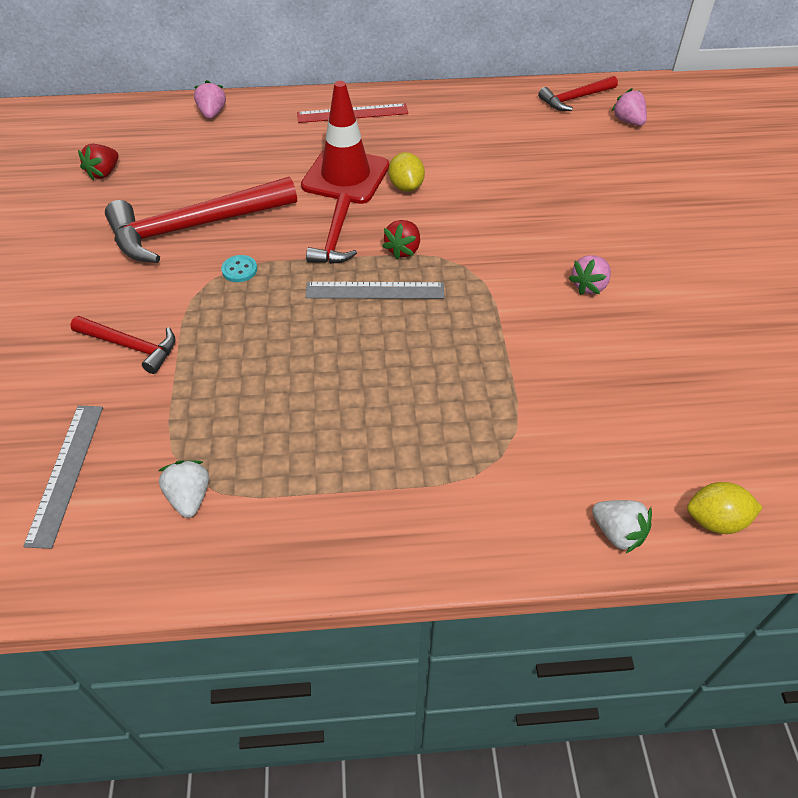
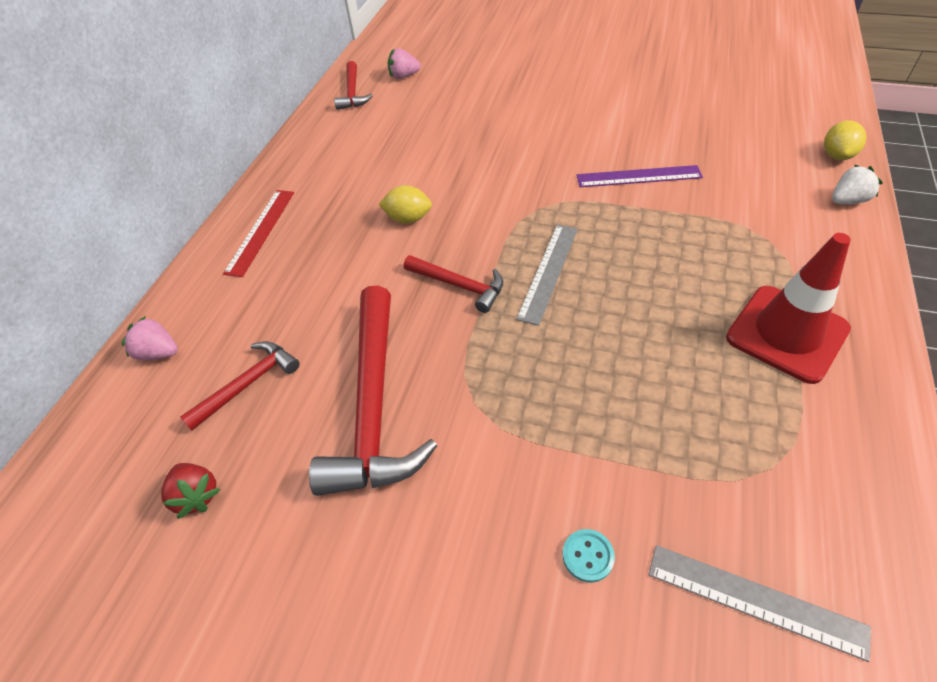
camera: 65 degrees left, 0 degrees up
red hammer [70,316,175,374] -> red hammer moved to [180,341,299,431]
white strawberry [158,460,209,518] -> none
turquoise button [221,255,257,282] -> turquoise button moved to [563,529,615,583]
red traffic cone [301,81,389,204] -> red traffic cone moved to [726,233,851,384]
red strawberry [382,220,420,259] -> none
pink strawberry [568,255,611,295] -> none
none -> purple ruler [577,165,703,187]

